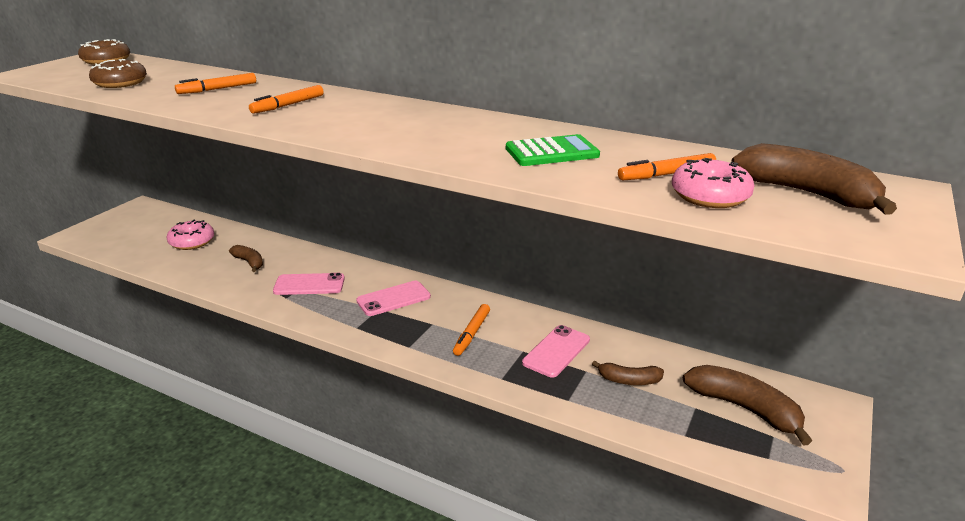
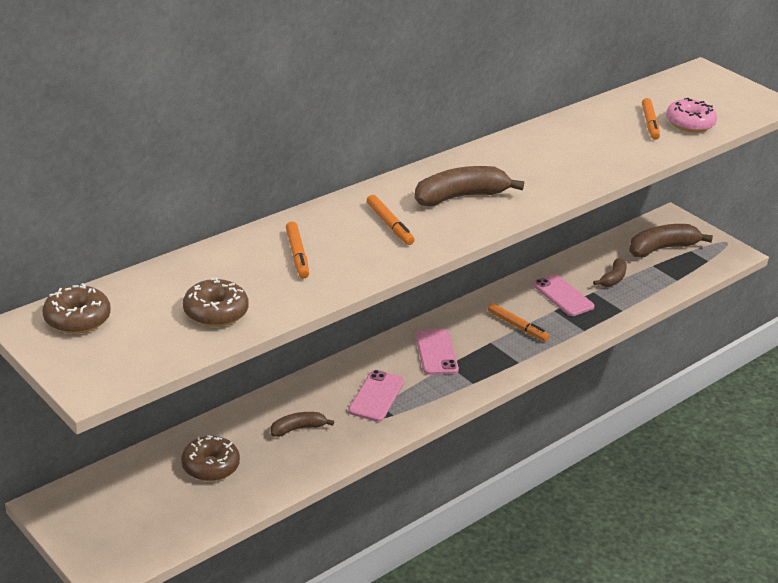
camera: 70 degrees left, 5 degrees up
pink donut [166,220,214,250] -> brown donut [181,435,240,481]
green calculator [506,134,600,166] -> none
brown banana [731,143,897,215] -> brown banana moved to [415,166,524,206]

